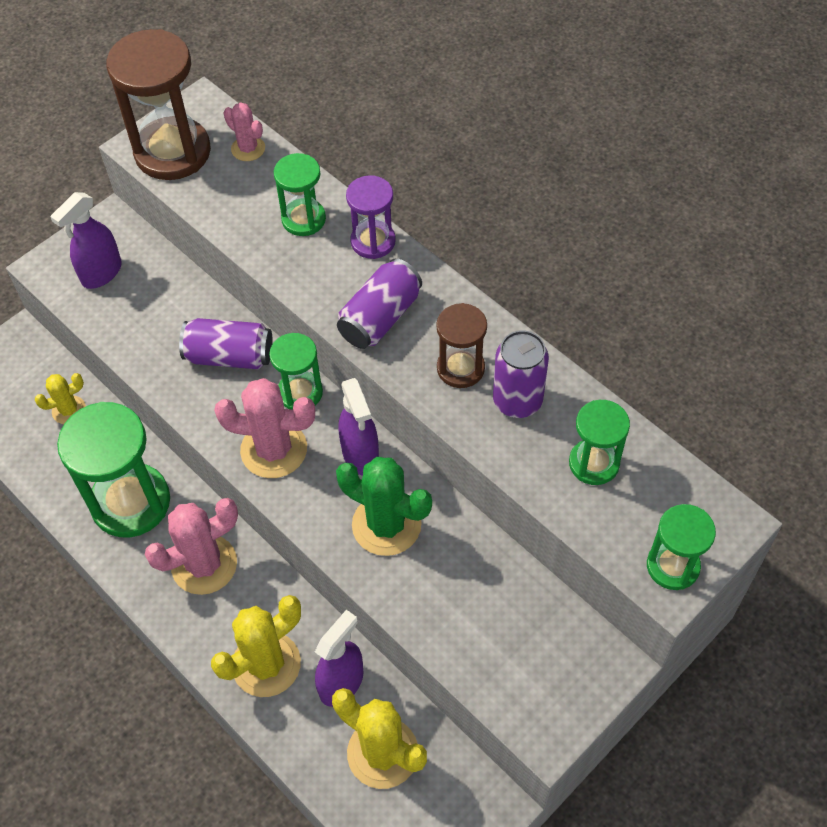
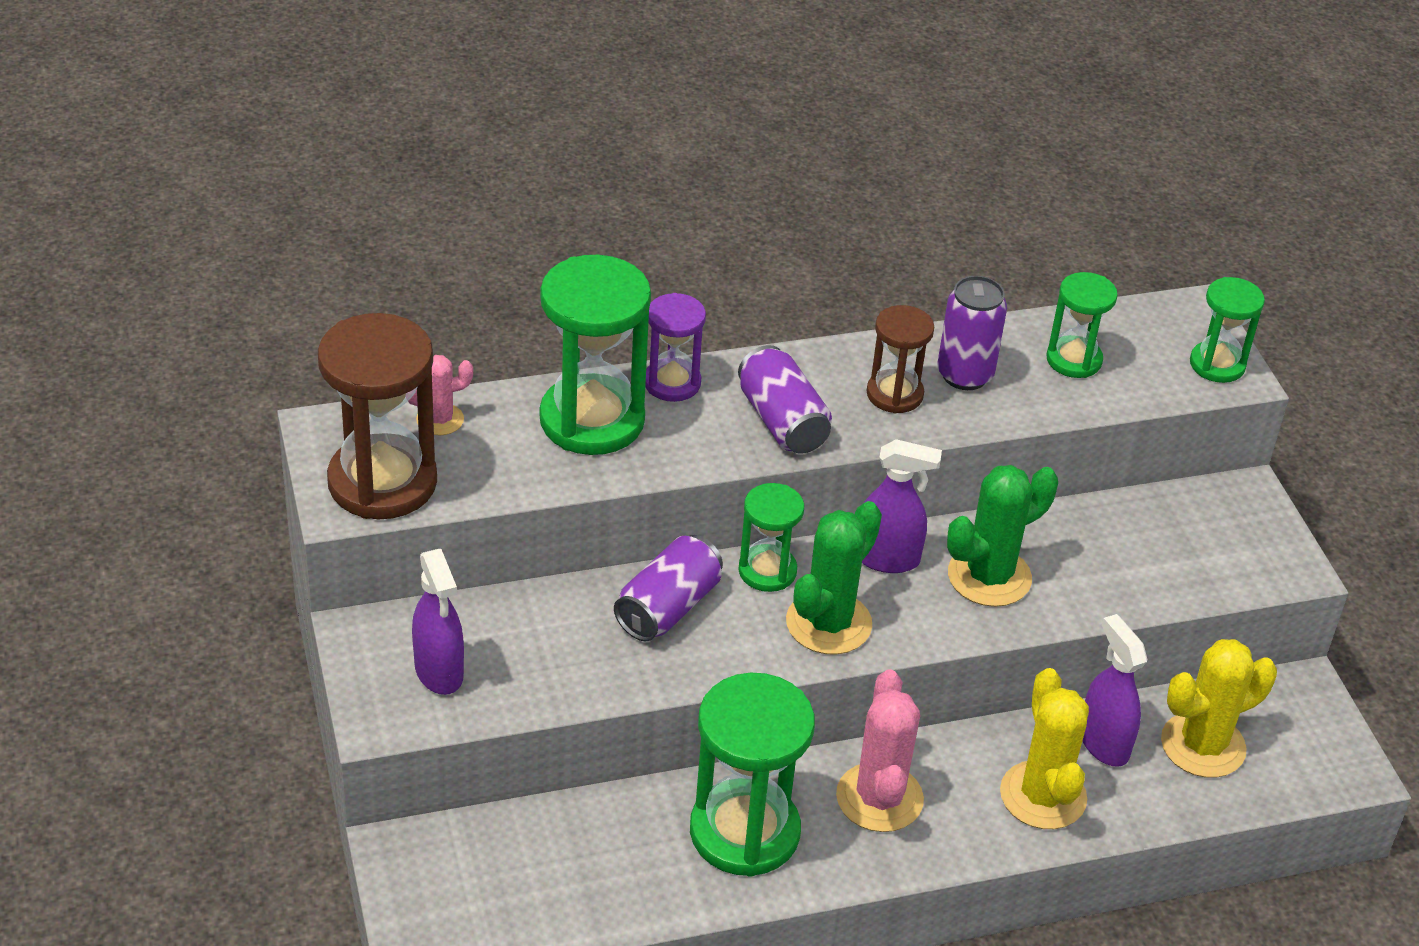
camera: 65 degrees left, 15 degrees down
yellow cactus [34,373,86,424] -> none
pink cactus [214,378,315,478] -> green cactus [786,501,882,655]
green hourglass [274,153,326,236] -> green hourglass [540,255,651,455], size x1.79

